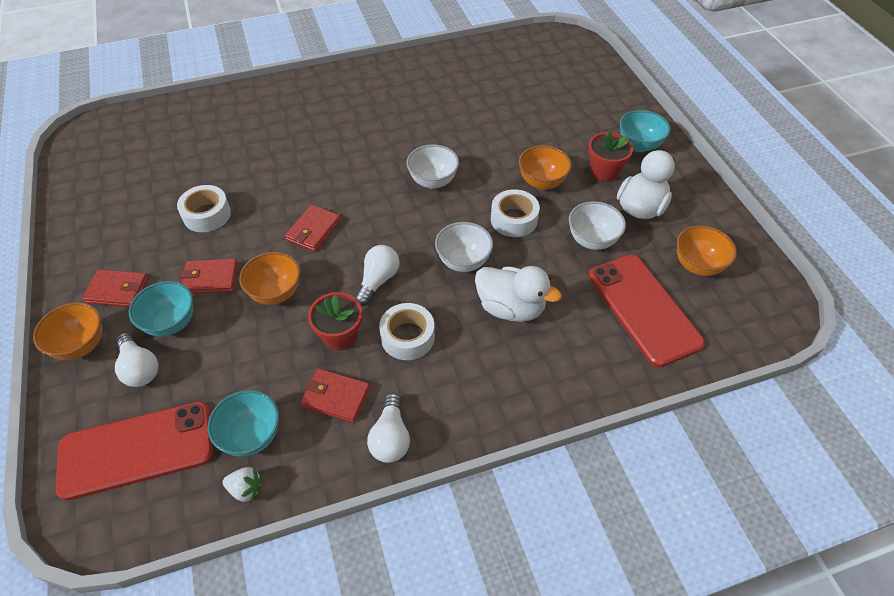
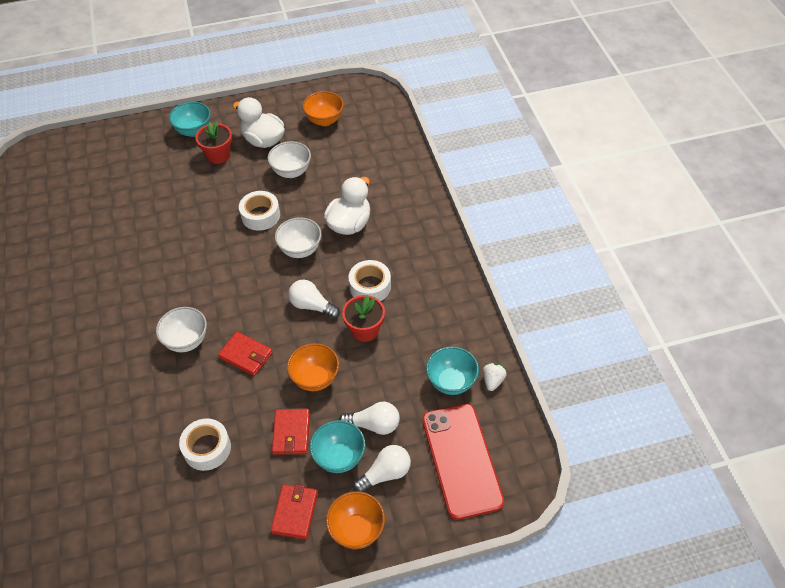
camera: 85 degrees left, 0 degrees up
red wallet [300,369,370,423] -> none
white light bulb [367,393,410,463] -> white light bulb moved to [339,402,400,435]
white bowl [407,144,459,189] -> white bowl moved to [156,307,207,352]
orange bowl [519,145,571,190] -> none
red phone [589,254,705,367] -> none

